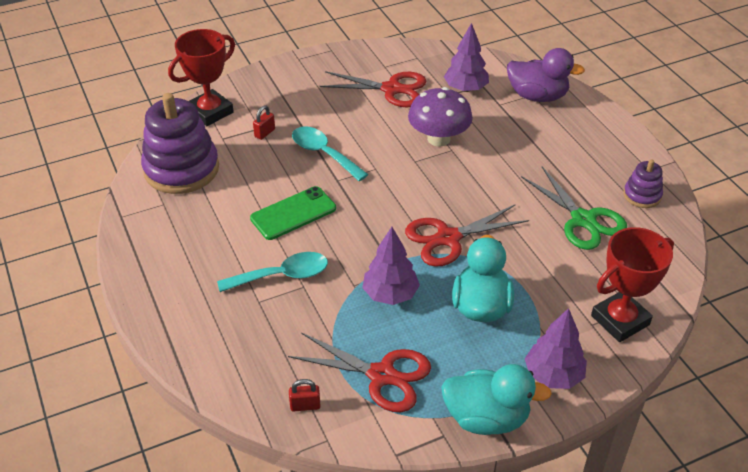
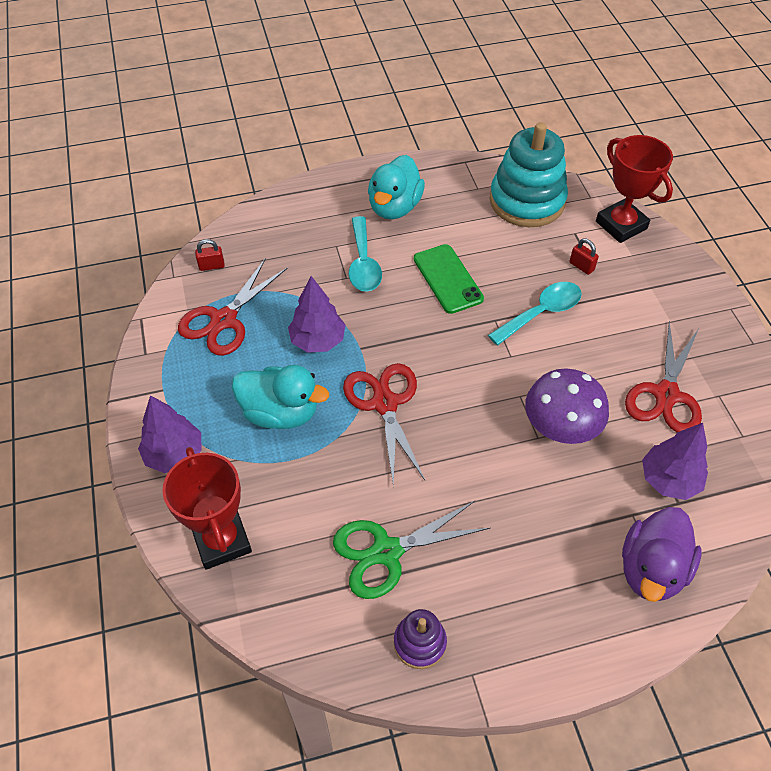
camera: 100 degrees right, 10 degrees up
purple stacking toy [141,93,219,194] -> turquoise stacking toy [489,122,568,227]
red padlock [289,379,320,412] -> red padlock turned 75 degrees clockwise [195,239,225,271]
turquoise duck [441,364,552,435] -> turquoise duck moved to [368,155,425,219]

